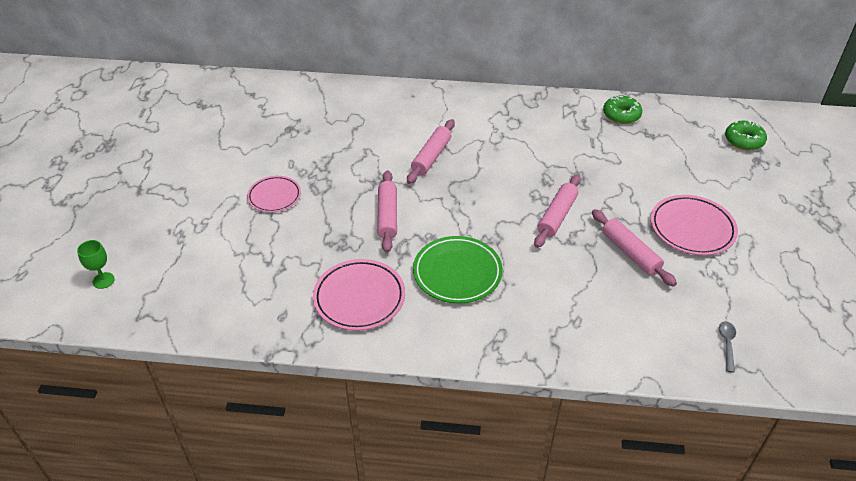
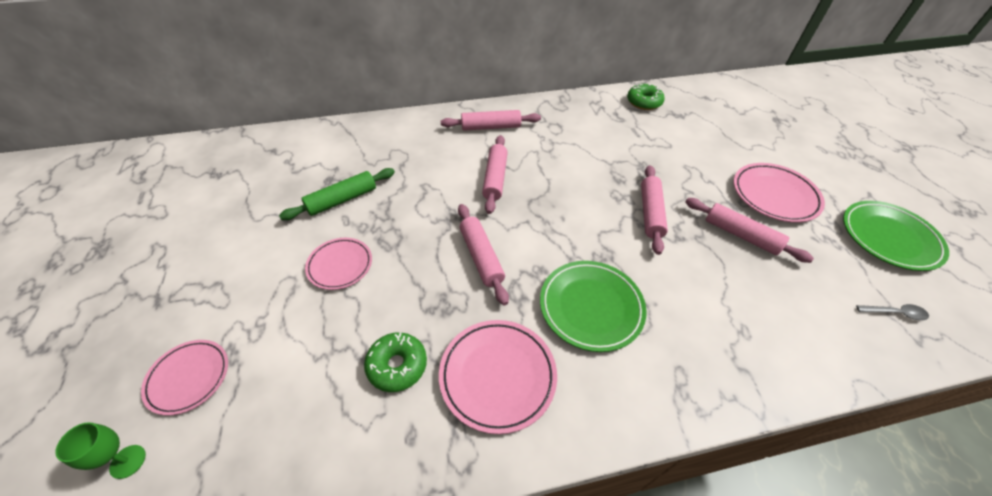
camera: 20 degrees left, 5 degrees up
grey spoon [719,321,736,373] -> grey spoon turned 105 degrees clockwise [856,304,929,320]
green donut [725,120,767,151] -> green donut moved to [364,332,427,392]
none -> pink plate [141,340,228,416]
none -> green rolling pin [279,168,395,220]
none -> pink rolling pin [441,110,541,131]
none -> green plate [843,201,949,271]

